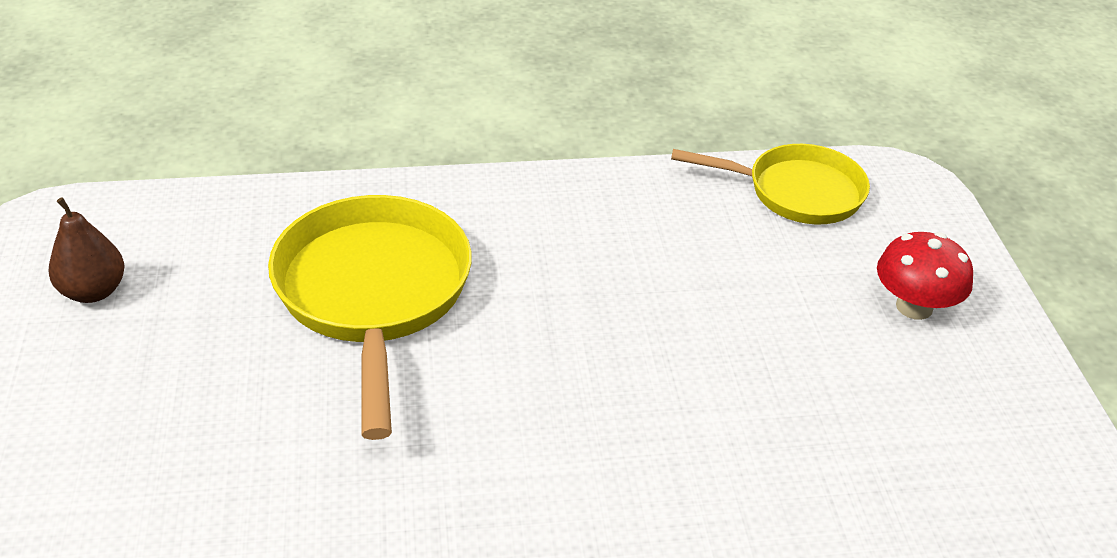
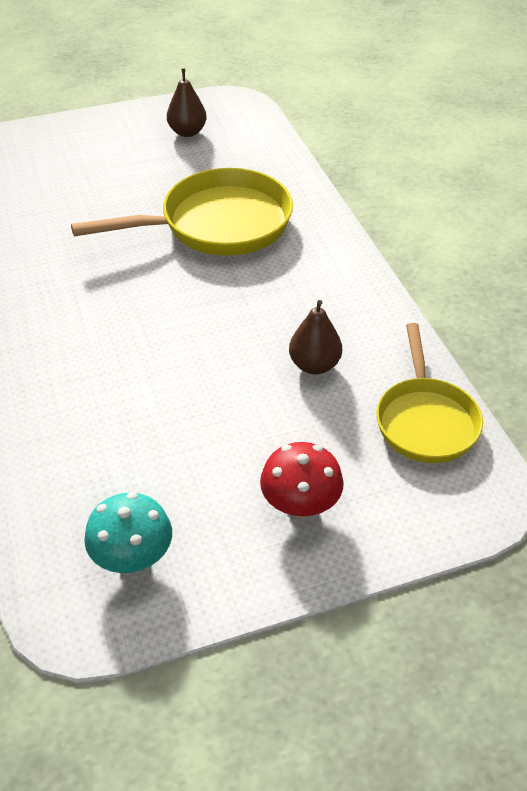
camera: 80 degrees right, 5 degrees up
none -> turquoise mushroom [84,492,172,573]
none -> brown pear [289,300,342,374]

